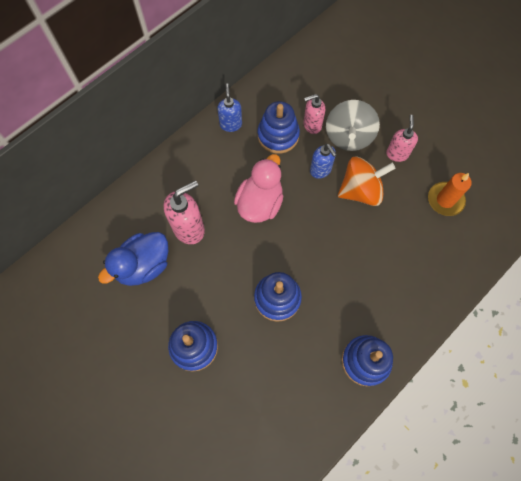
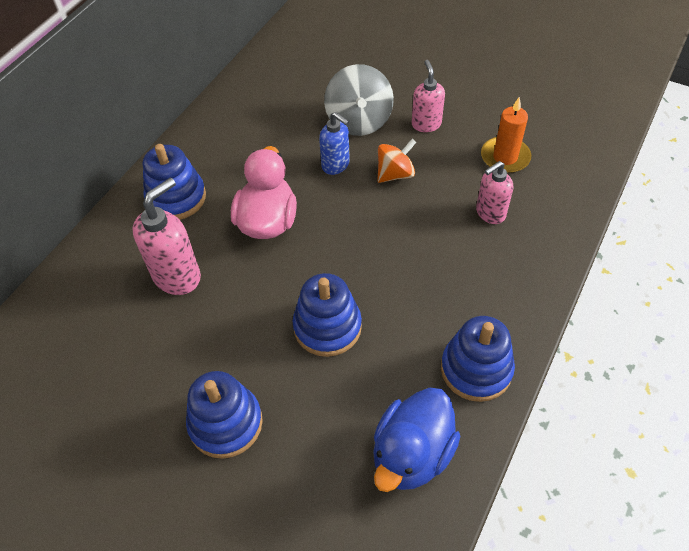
camera: 15 degrees left, 15 degrees down
blue duck [98,232,168,286] -> blue duck moved to [373,388,460,492]
blue soap dispenser [217,83,242,132] -> none
blue stacking toy [258,101,300,154] -> blue stacking toy moved to [143,144,206,220]
pink soap dispenser [303,94,325,134] -> pink soap dispenser moved to [476,161,513,224]
orange spinning top [338,157,396,206] -> orange spinning top [377,139,416,183], size x0.64

